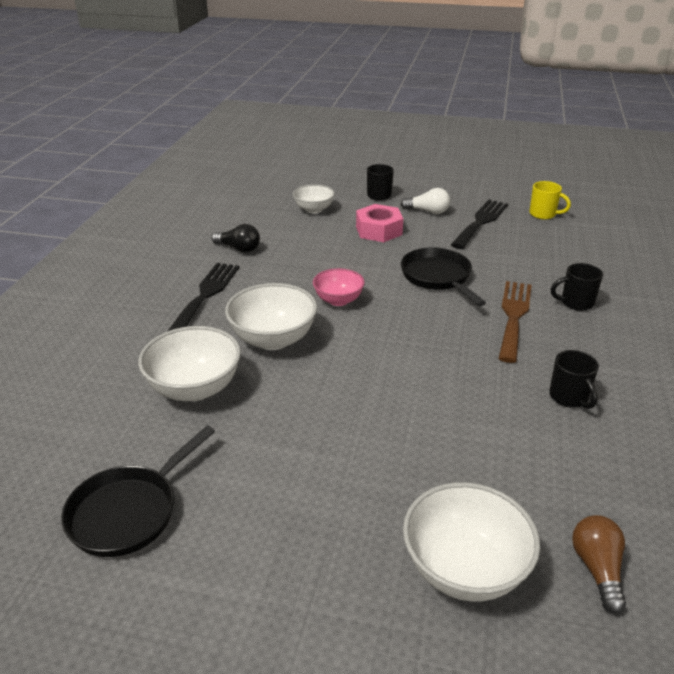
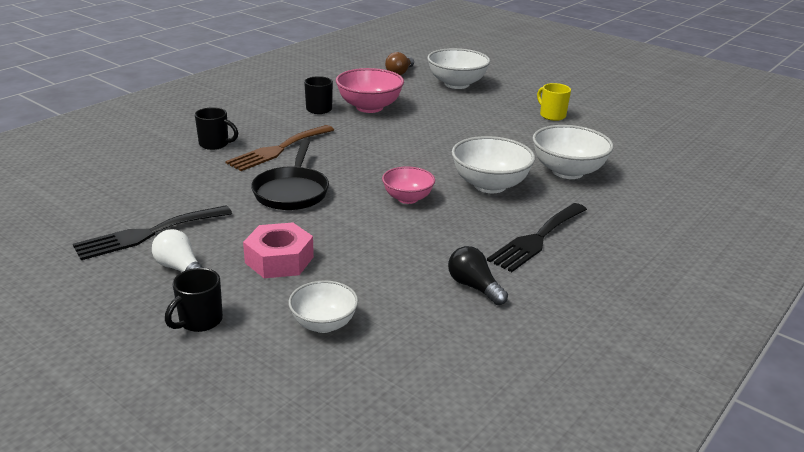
camera: 155 degrees left, 5 degrees down
black pan [61,425,215,557] -> none
yellow mug [529,181,571,219] -> yellow mug moved to [537,83,571,121]
none -> pink bowl [336,68,404,113]

